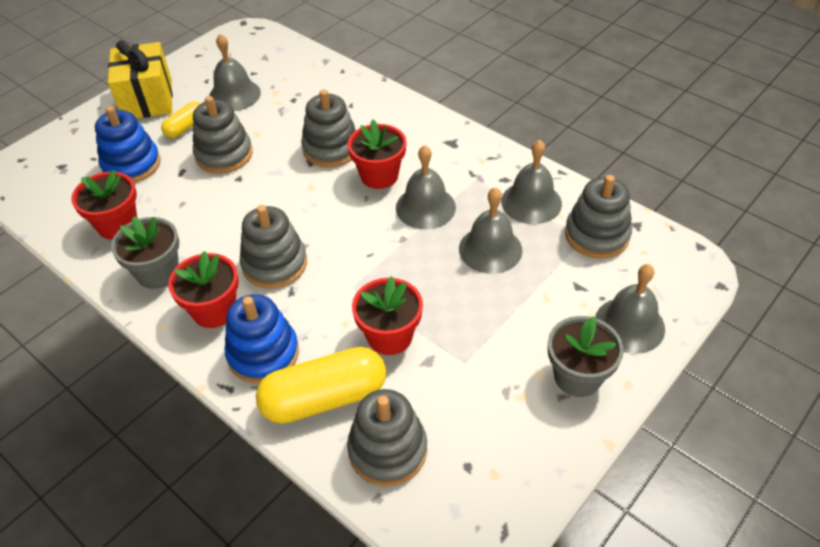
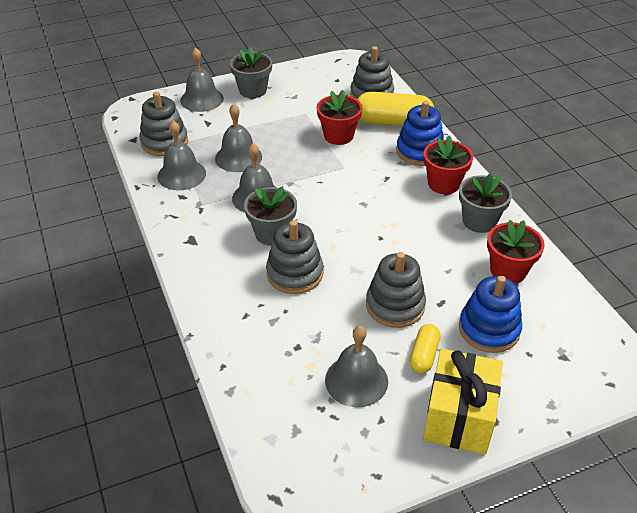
camera: 155 degrees left, 5 degrees down
yellow capsule [161,101,201,138] -> yellow capsule turned 45 degrees counterclockwise [410,324,440,373]
grey stacking toy [240,205,307,289] -> none
red flower pot [348,120,406,189] -> grey flower pot [244,186,297,246]

